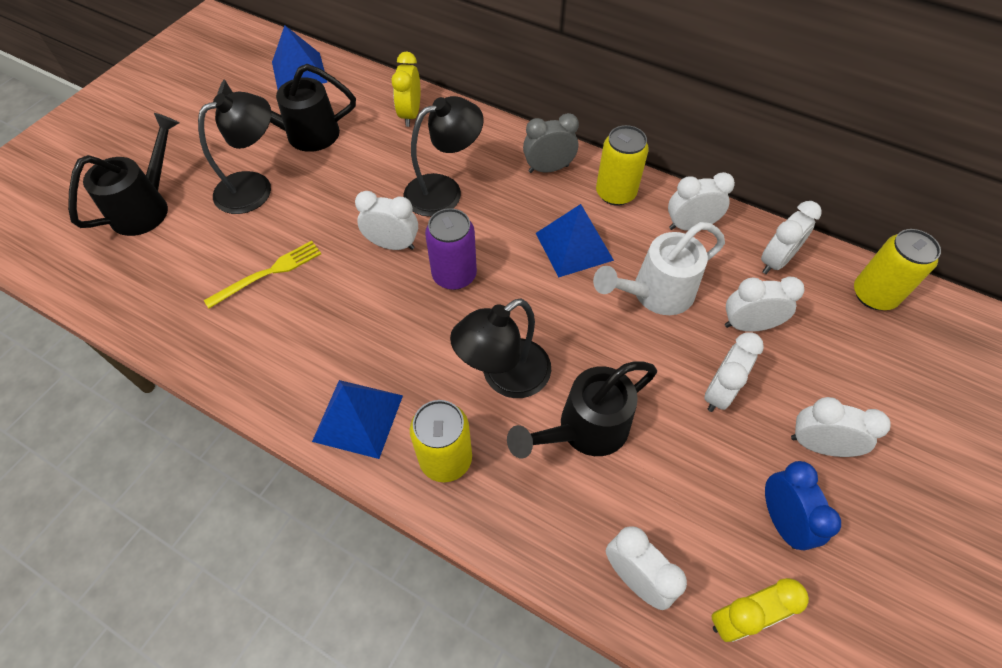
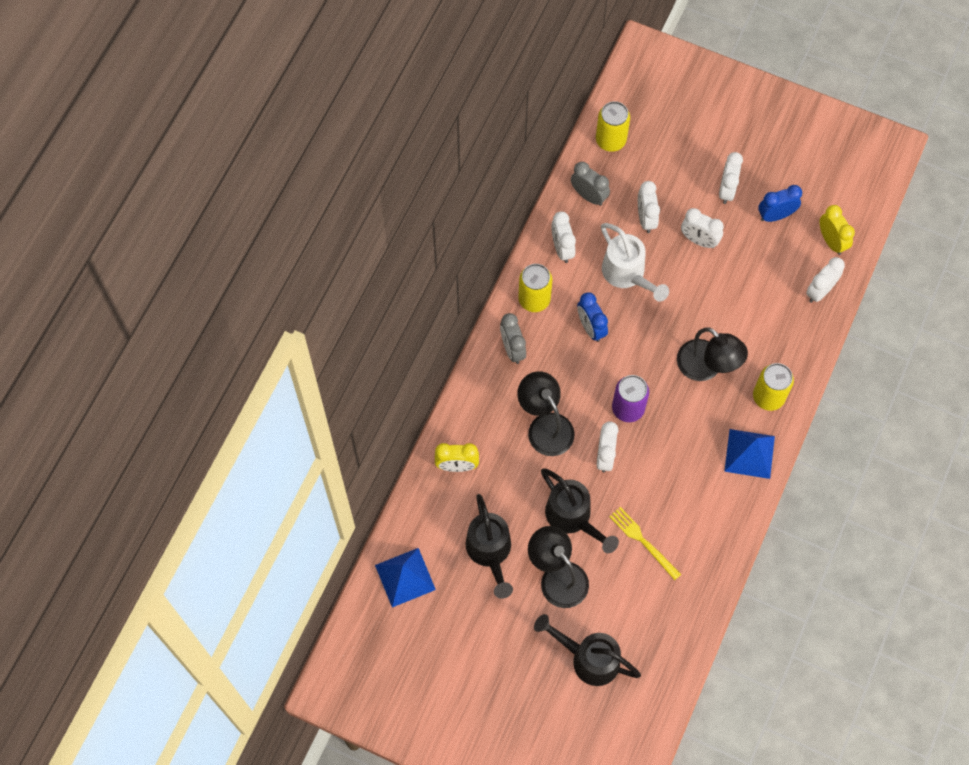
camera: 95 degrees left, 10 degrees up
black watering can [507,361,657,459] -> black watering can moved to [541,468,619,553]
blue pyramid [536,204,614,277] -> blue clock [577,292,608,342]
white clock [761,201,821,274] -> grey clock [571,162,610,206]

